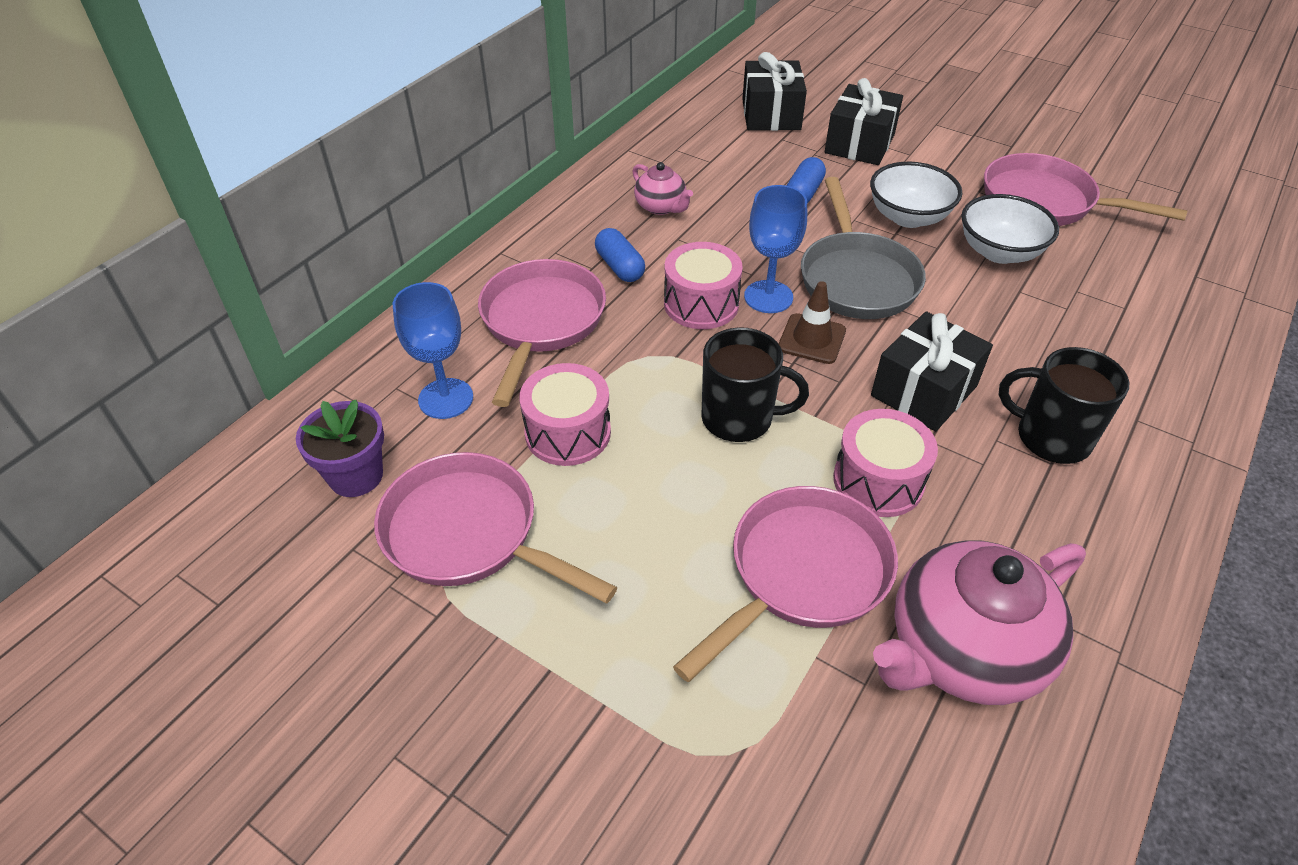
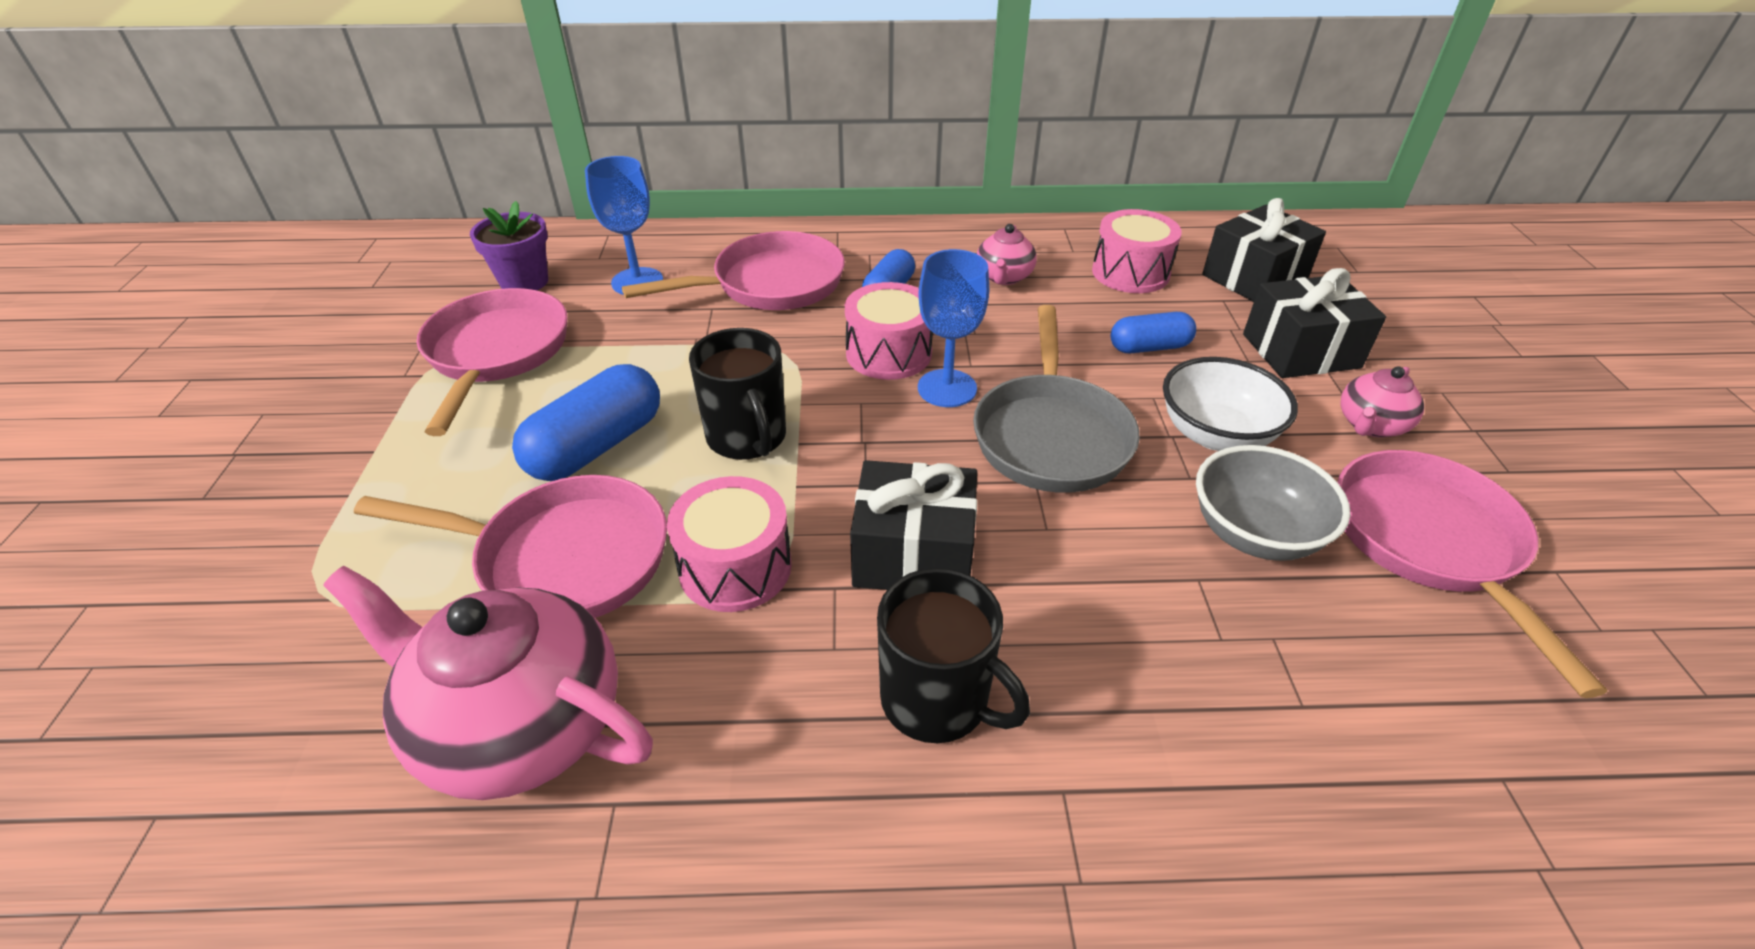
camera: 55 degrees right, 5 degrees down
pink drum [519,363,611,466] -> pink drum moved to [1092,209,1182,293]
brown traffic cone [779,281,846,364] -> none
grey pan [801,177,926,319] -> grey pan turned 45 degrees counterclockwise [973,305,1140,493]
white bowl [961,194,1059,264] -> grey bowl [1196,445,1351,561]
black mug [998,347,1130,464] -> black mug turned 135 degrees clockwise [877,568,1030,743]
none -> blue capsule [512,364,660,481]
none -> pink teapot [1341,366,1424,437]

